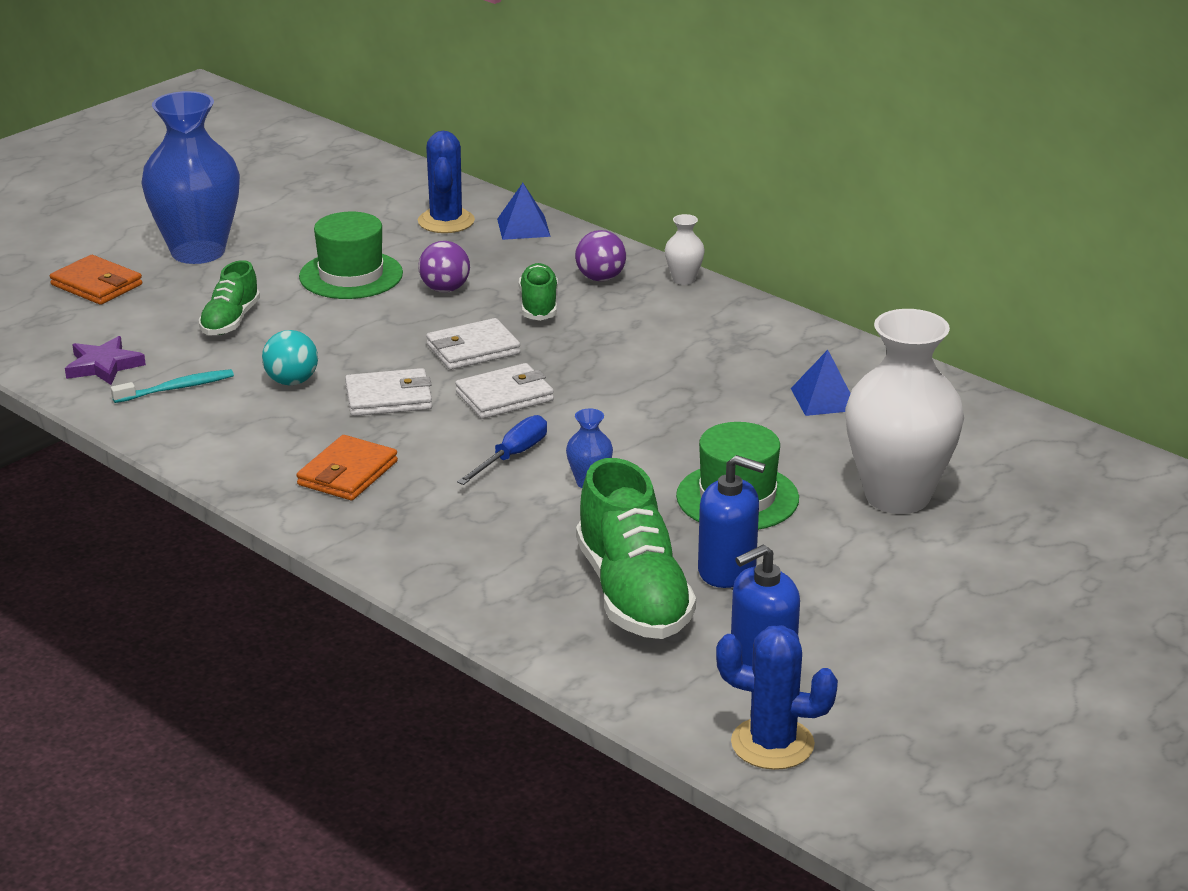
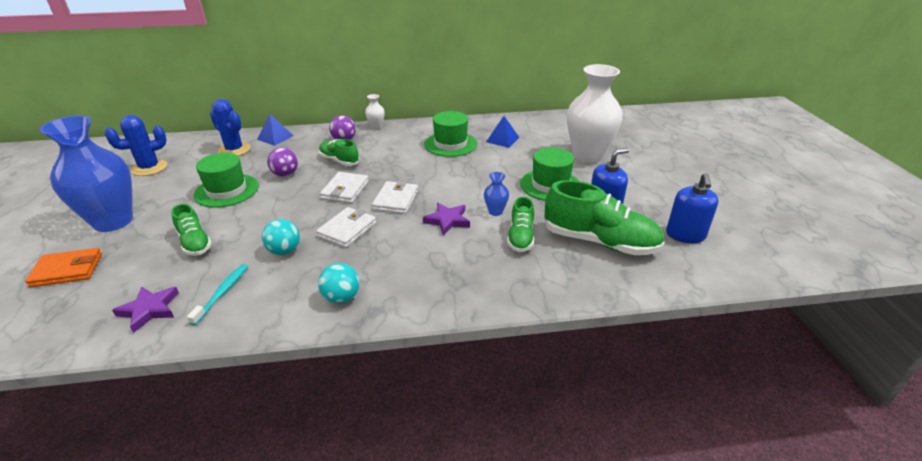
camera: 50 degrees left, 5 degrees up
orange wallet [297,435,398,500] -> none
blue screwdriver [457,415,547,485] -> purple star [423,203,470,235]
blue cactus [716,625,838,770] -> blue cactus moved to [105,115,167,176]
none -> turquoise ball [318,263,359,304]
none -> green hat [424,111,477,157]
none -> green shoe [507,197,534,252]

